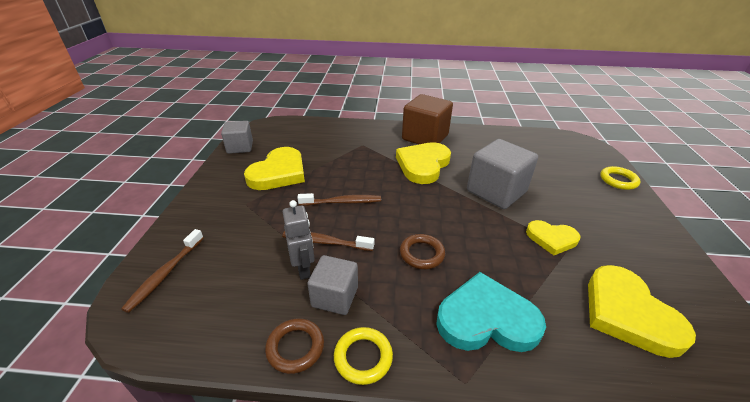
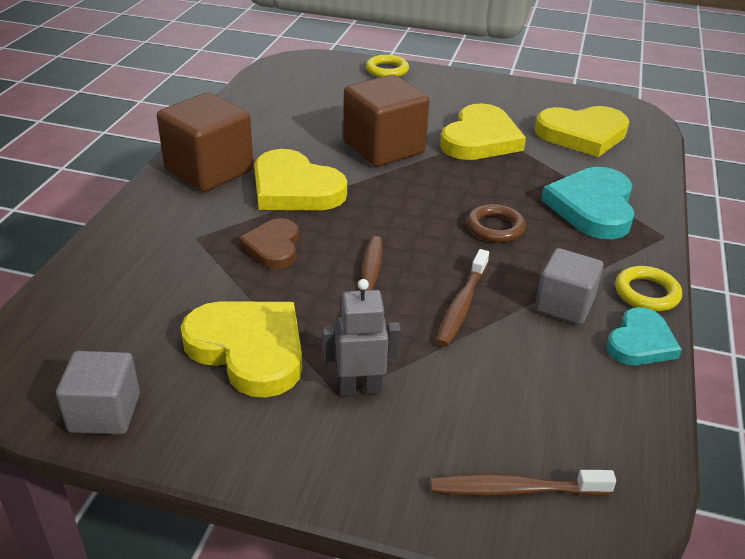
camera: 80 degrees left, 0 degrees up
brown toothbrush [121,229,204,313] -> brown toothbrush turned 150 degrees clockwise [431,470,616,496]
brown ring [265,318,324,374] -> turquoise heart [606,307,682,365]
grey robot [283,200,315,280] -> grey robot moved to [322,279,401,396]
grey cube [467,139,538,209] -> brown cube [343,75,430,167]
yellow heart [526,220,581,255] -> yellow heart [440,104,526,160], size x1.66
none -> brown heart [239,218,299,269]

